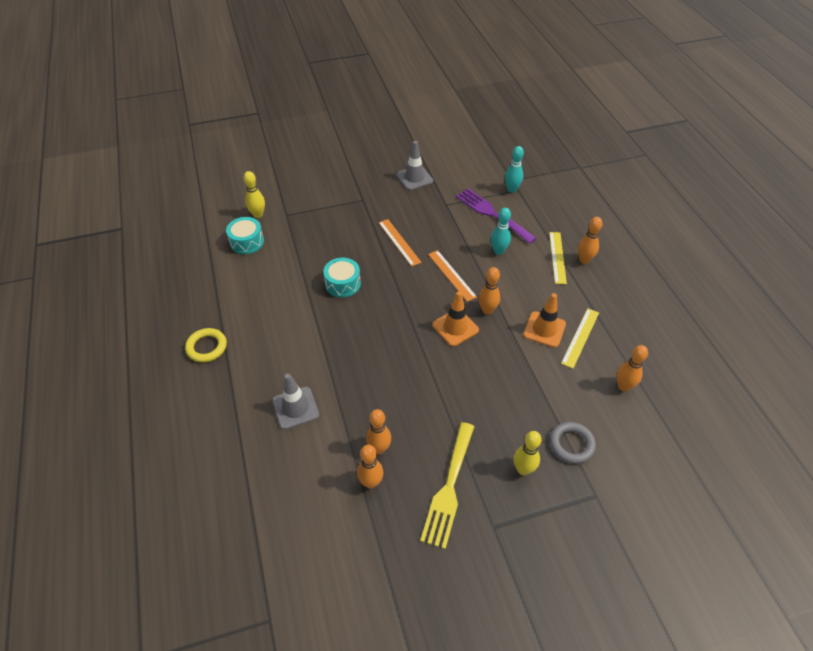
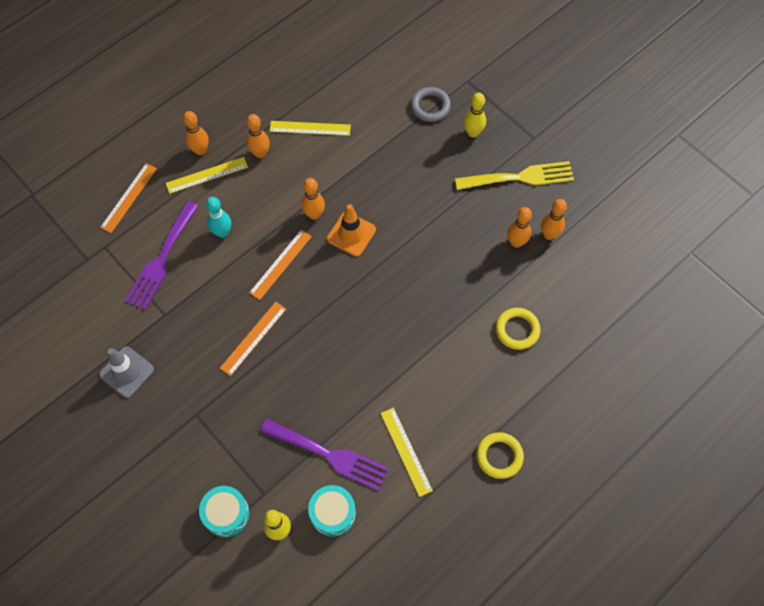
camera: 115 degrees left, 15 degrees up
grey traffic cone [272,373,319,429] -> yellow ring [496,308,540,350]
turquoise drum [323,258,361,298] -> turquoise drum moved to [199,486,249,537]
turquoise bowling pin [505,146,524,193] -> none
orange traffic cone [523,293,566,348] -> none
orange bowling pin [617,345,648,391] -> orange bowling pin moved to [246,114,270,158]
none -> orange ruler [100,163,157,233]
none -> purple fork [260,419,389,491]
none -> yellow ruler [380,408,433,497]

